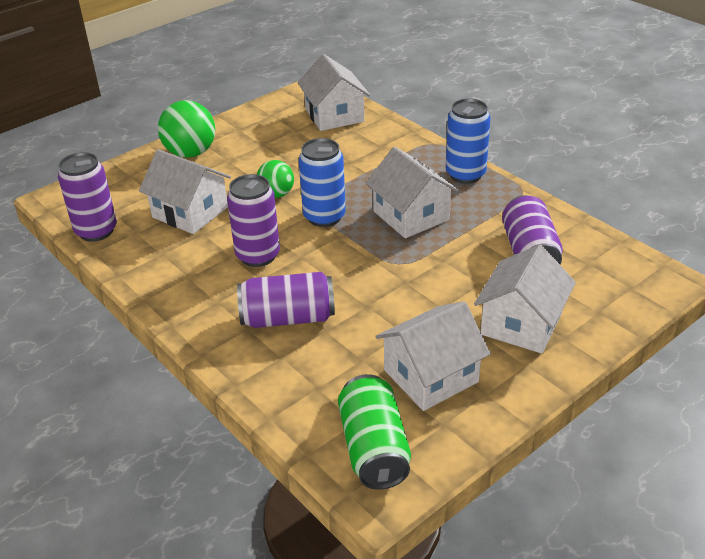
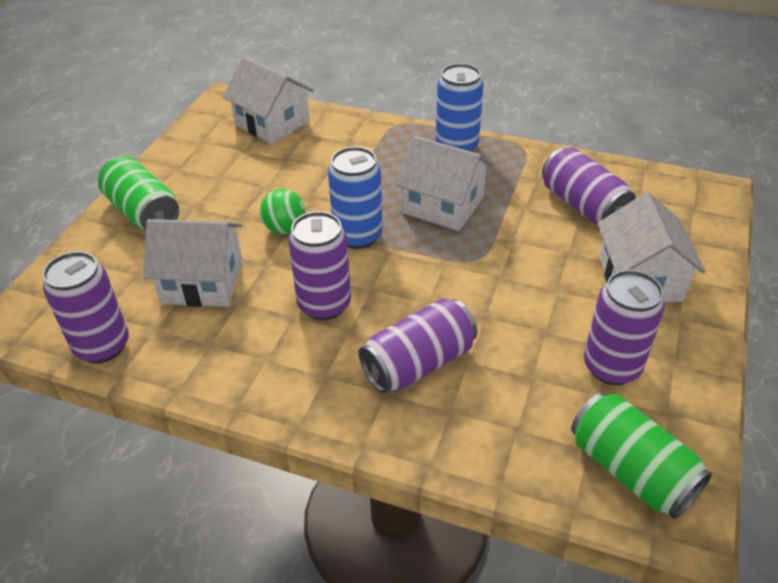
camera: 30 degrees left, 5 degrees up
green ball [158,100,215,158] -> green can [98,156,179,230]
white house [375,301,491,411] -> purple can [584,270,665,385]

